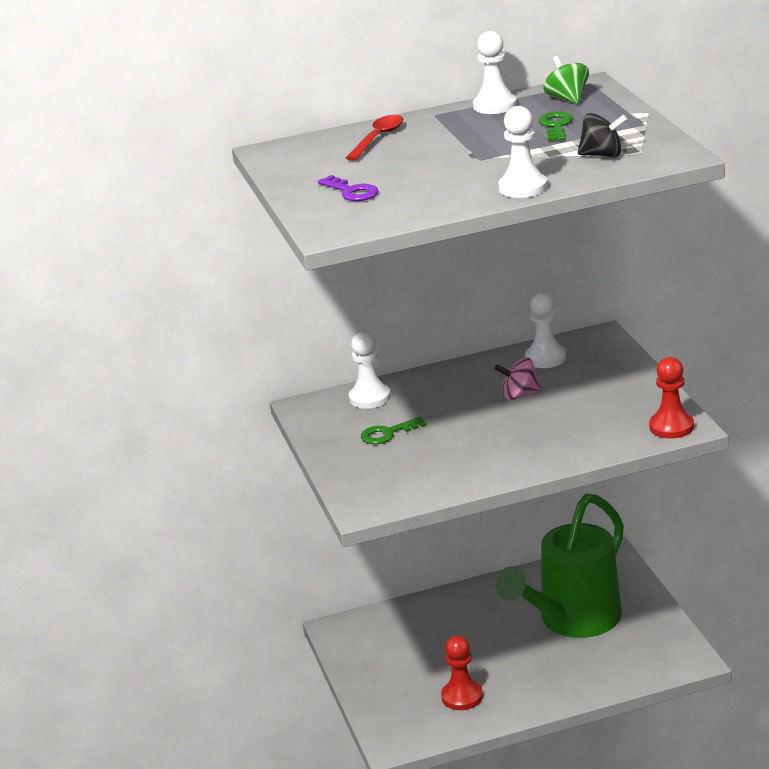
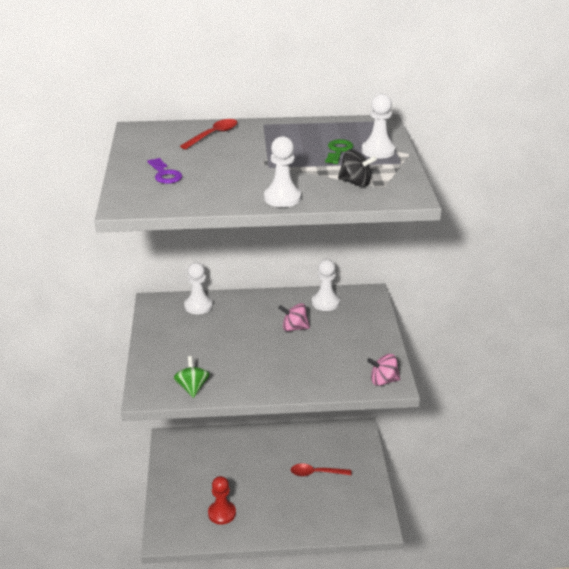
camera: 10 degrees right, 5 degrees up
green key [361,417,427,444] -> none
white pawn [473,31,517,114] -> white pawn moved to [362,94,396,159]
green watering can [496,494,624,638] -> red spoon [291,463,352,476]
green spinning top [543,56,589,104] -> green spinning top moved to [173,356,210,398]
red pawn [649,357,694,439] -> pink spinning top [367,354,400,386]

